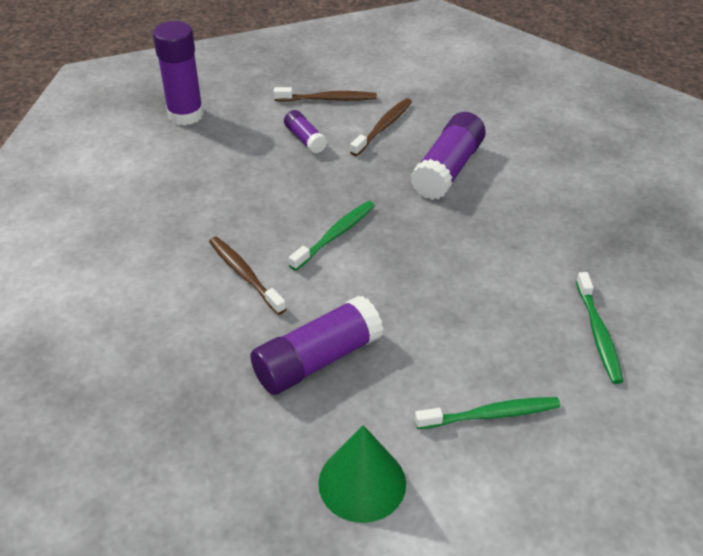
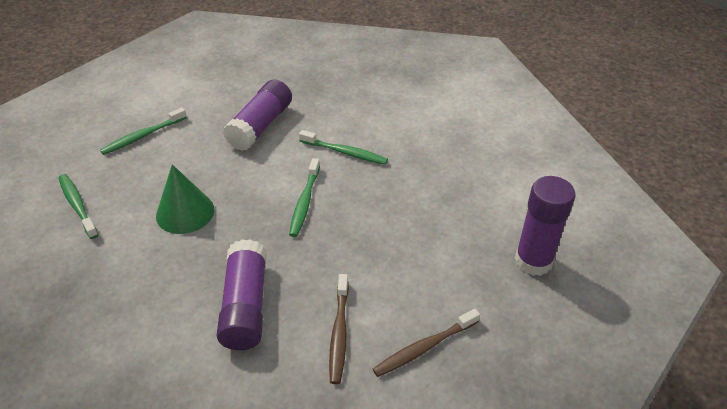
camera: 150 degrees right, 0 degrees up
brown toothbrush [209,237,286,315] -> green toothbrush [299,130,388,165]
purple glue stick [284,110,327,154] -> none
green cone [318,425,406,523] -> green cone moved to [156,165,214,234]

